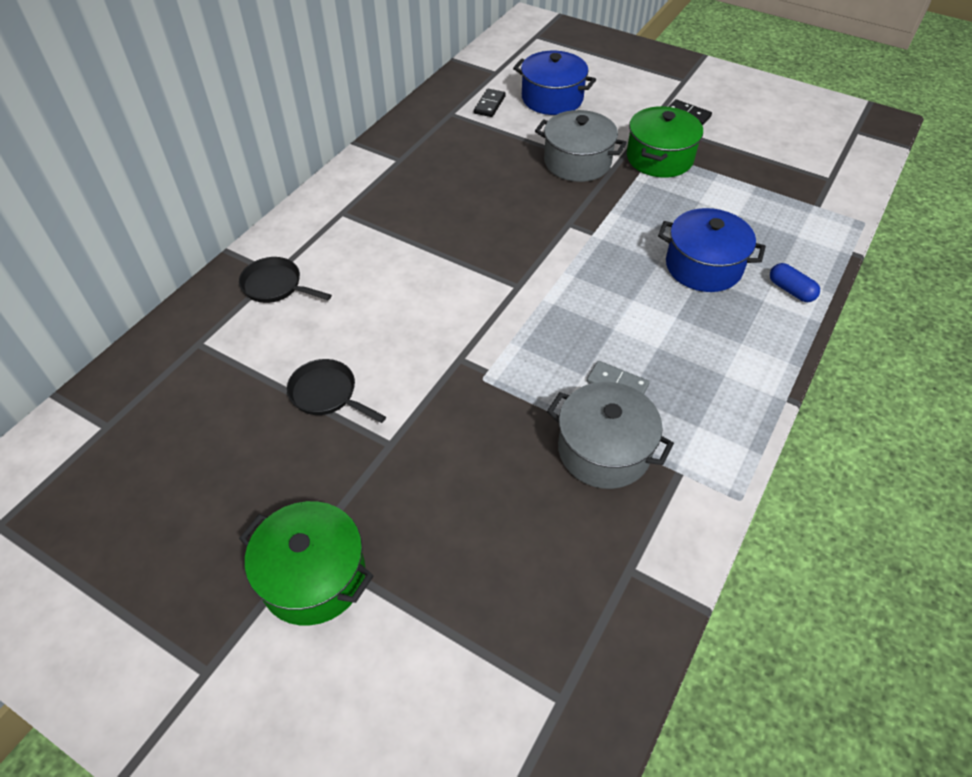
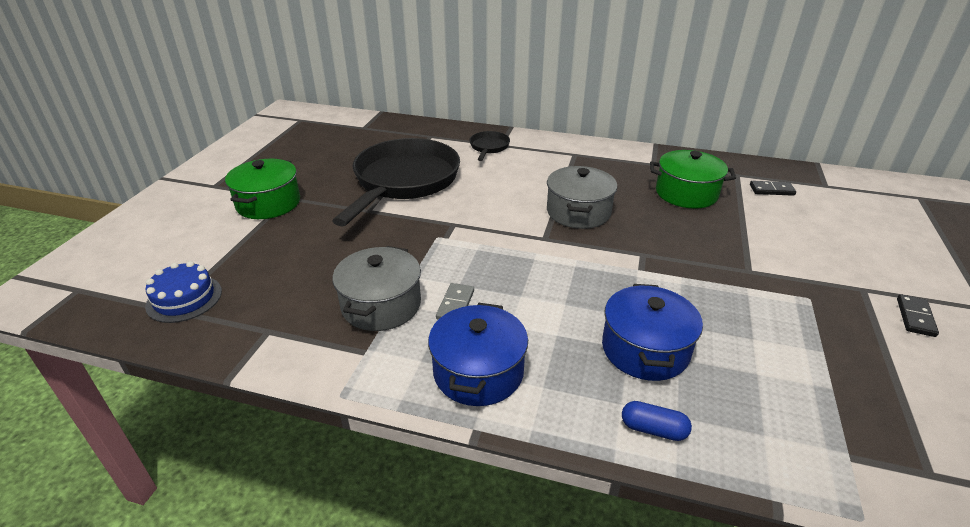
camera: 75 degrees right, 15 degrees down
black pan [287,359,386,423] -> black pan [332,138,460,226], size x2.37
blue pot [513,51,596,115] -> blue pot moved to [428,303,528,406]
grey pot [535,110,627,182] -> grey pot moved to [547,166,617,229]
green pot [627,106,703,178] -> green pot moved to [650,150,736,209]
blue capsule [770,263,820,302] -> blue capsule turned 75 degrees clockwise [622,401,692,441]
none -> blue cake [145,261,222,323]

